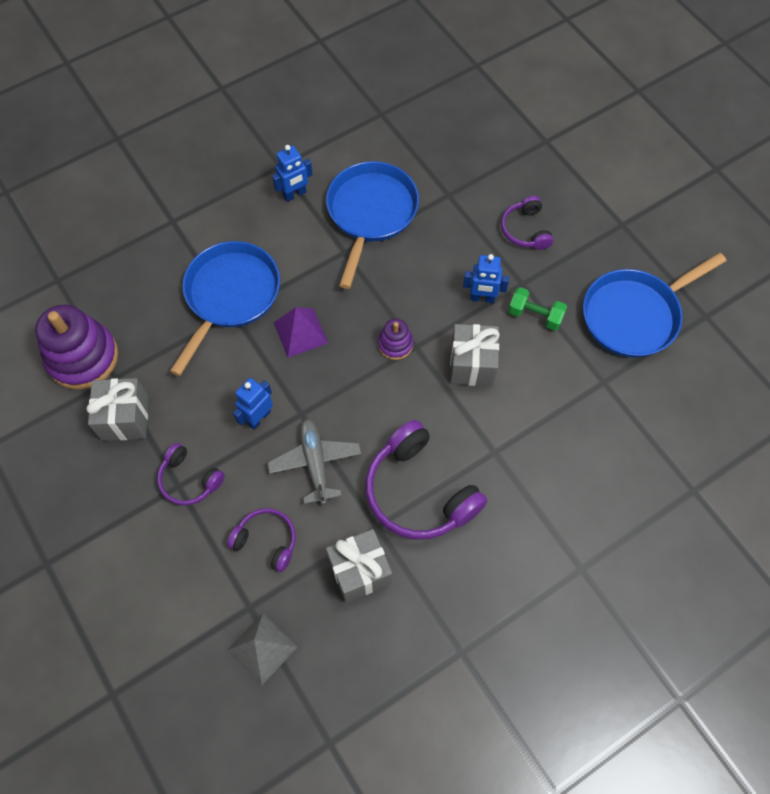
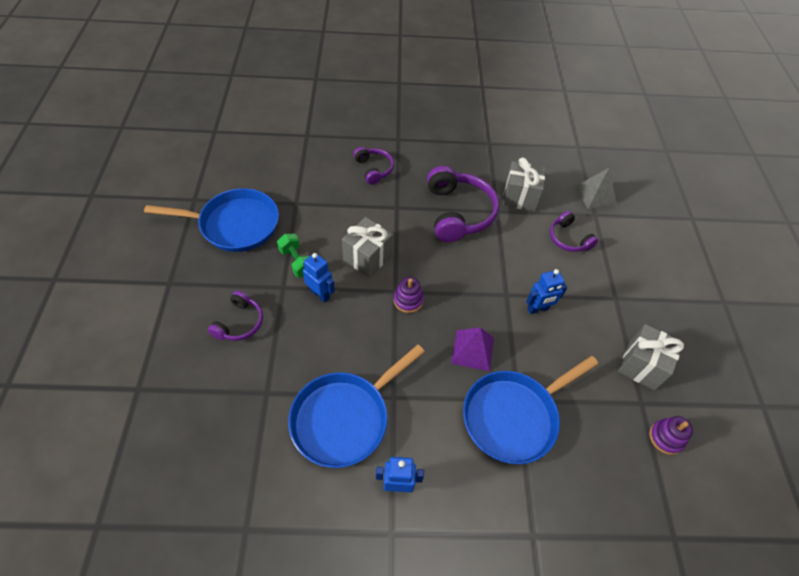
camera: 150 degrees left, 10 degrees down
purple stacking toy [35,304,118,389] -> purple stacking toy [649,416,693,455], size x0.50
purple headphones [157,443,225,506] -> purple headphones moved to [353,147,394,185]
grey plane [267,419,361,505] -> none

